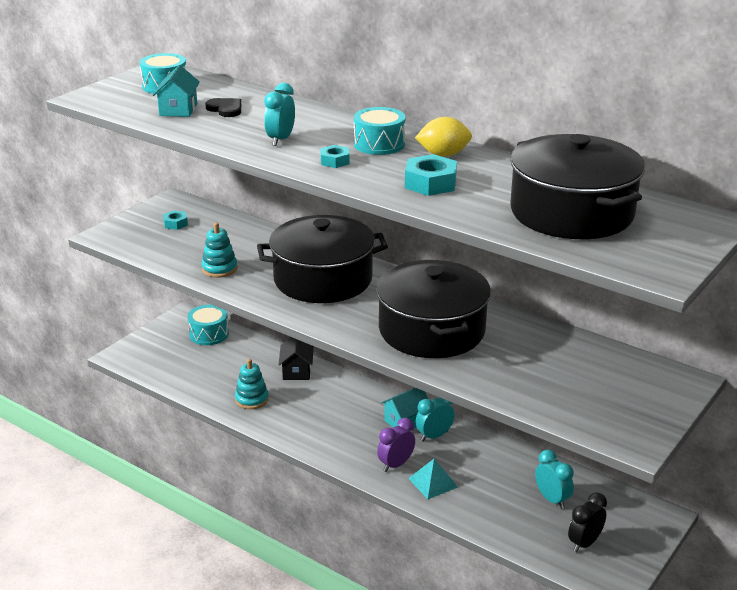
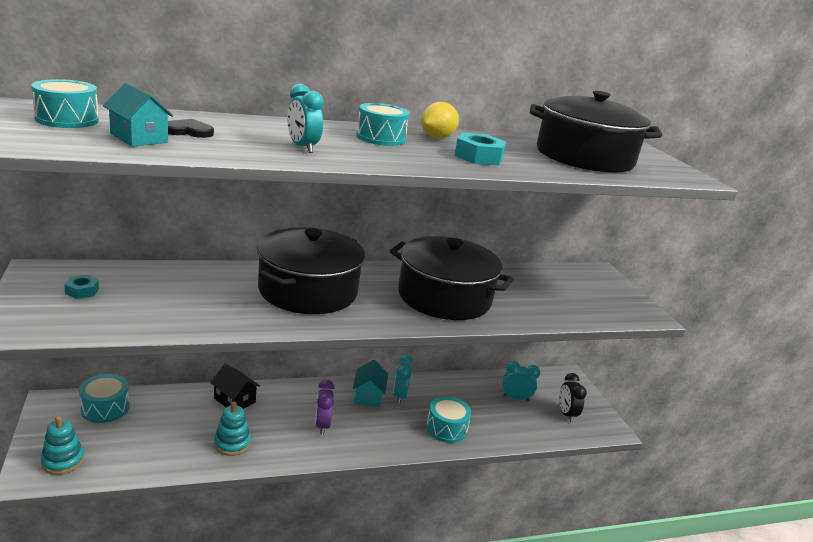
camera: 55 degrees left, 5 degrees down
turquoise stacking toy [201,222,238,278] -> turquoise stacking toy moved to [41,416,84,475]
turquoise nut [320,145,350,168] -> none
purple clock [377,418,415,472] -> purple clock moved to [315,380,335,435]
turquoise pyramid [408,459,458,499] -> turquoise drum [426,396,472,443]

